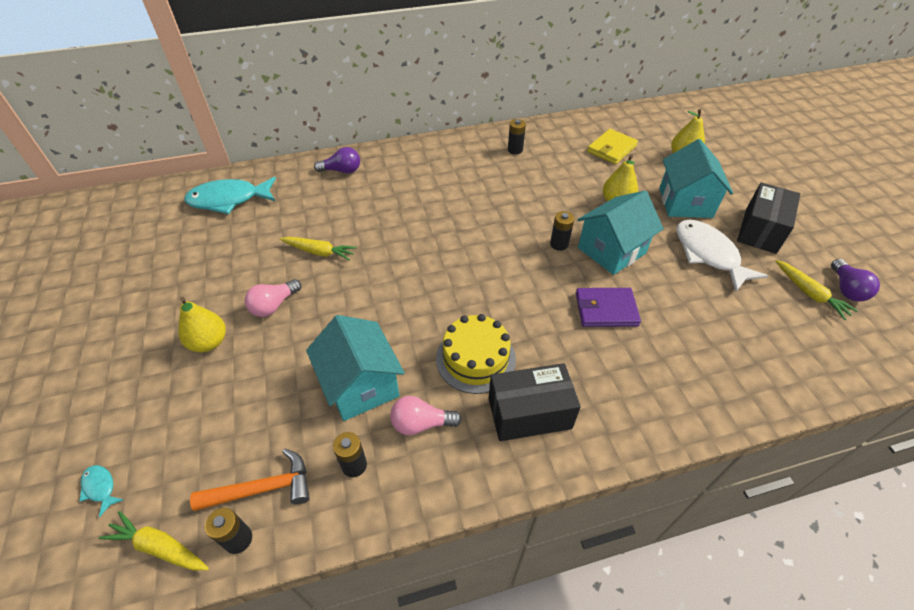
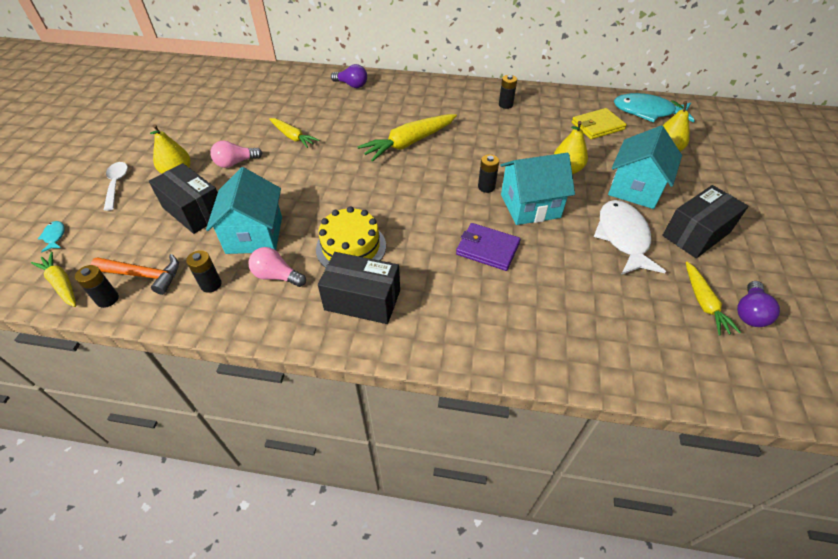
camera: 25 degrees right, 0 degrees up
turquoise fish [184,177,276,214] -> turquoise fish moved to [614,93,695,122]
none -> white spoon [104,162,128,211]
none -> black box [149,163,218,234]
none -> yellow carrot [357,114,457,162]

